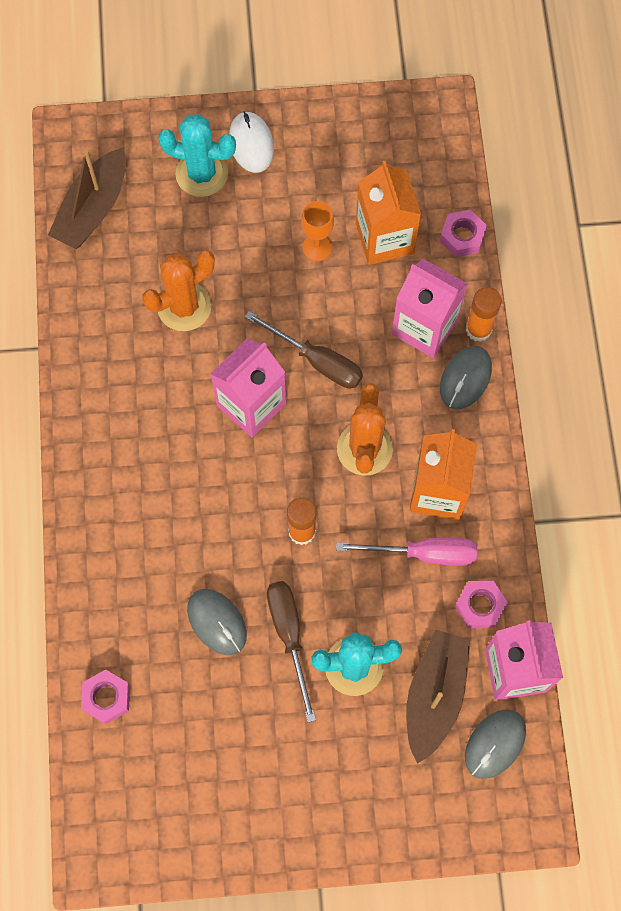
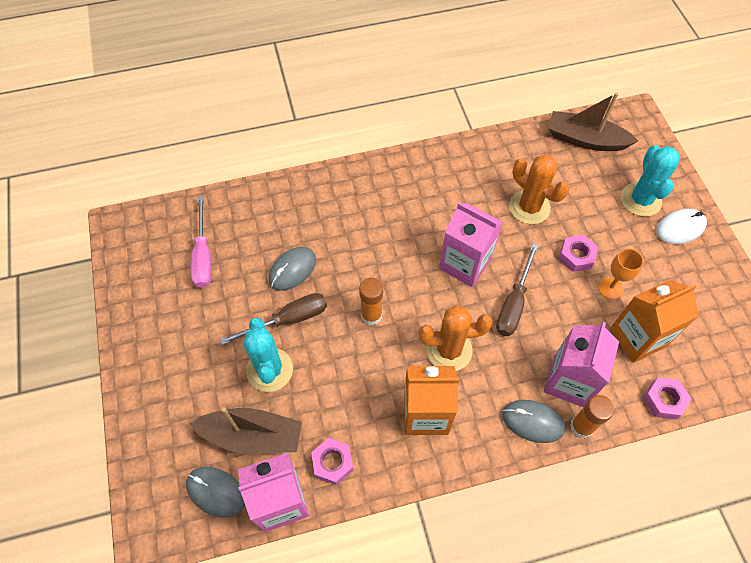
camera: 80 degrees right, 10 degrees down
pink nut [81,669,130,724] -> pink nut moved to [559,235,598,272]
pink screwdriver [336,538,477,566] -> pink screwdriver moved to [190,196,212,288]

